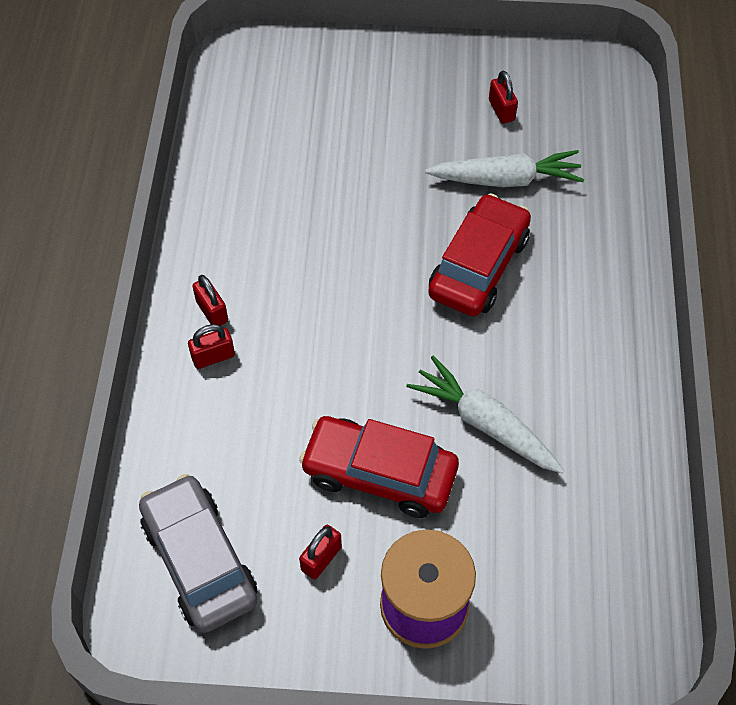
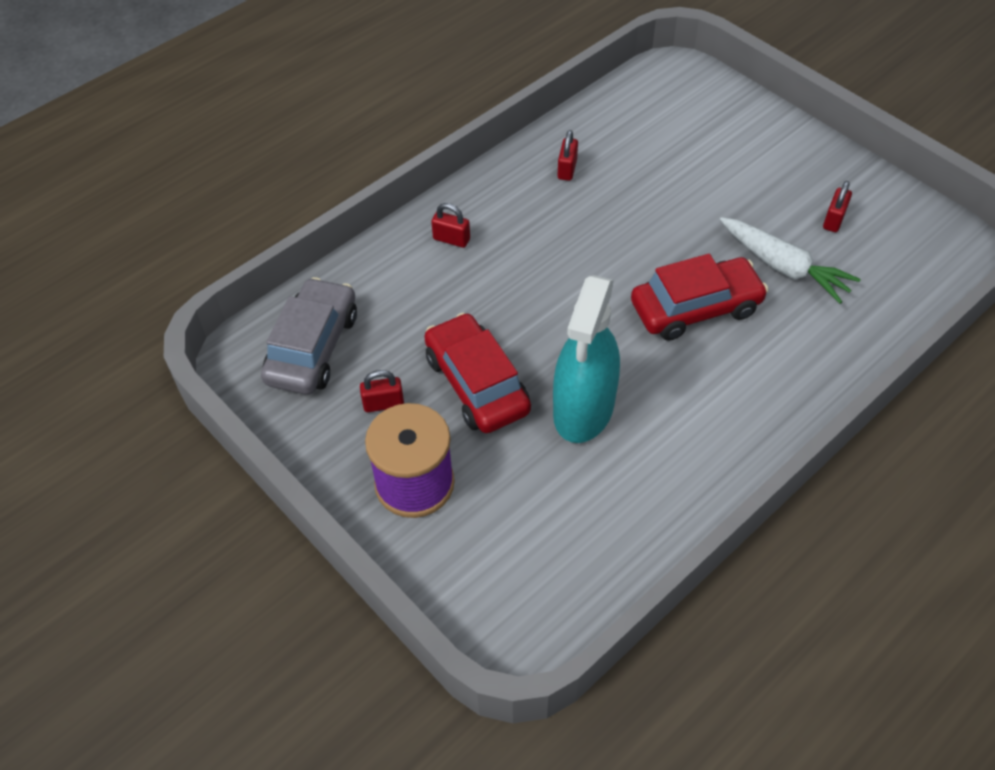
camera: 45 degrees right, 5 degrees down
red padlock [192,275,228,326] -> red padlock moved to [558,130,578,181]
white carrot [406,356,564,473] -> turquoise spray bottle [553,275,620,443]

